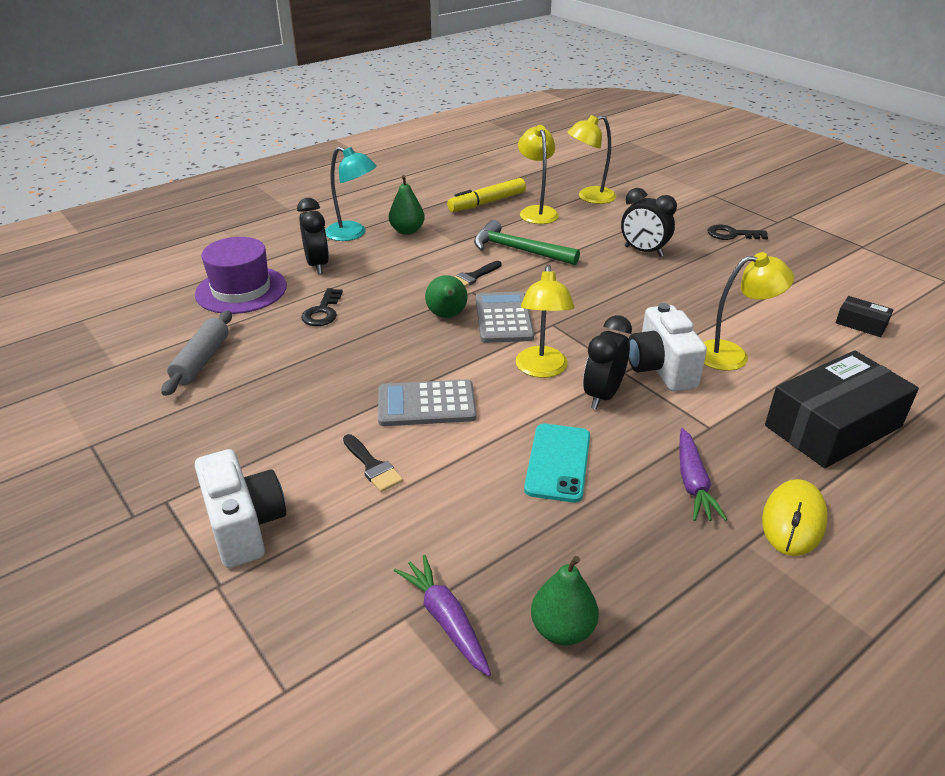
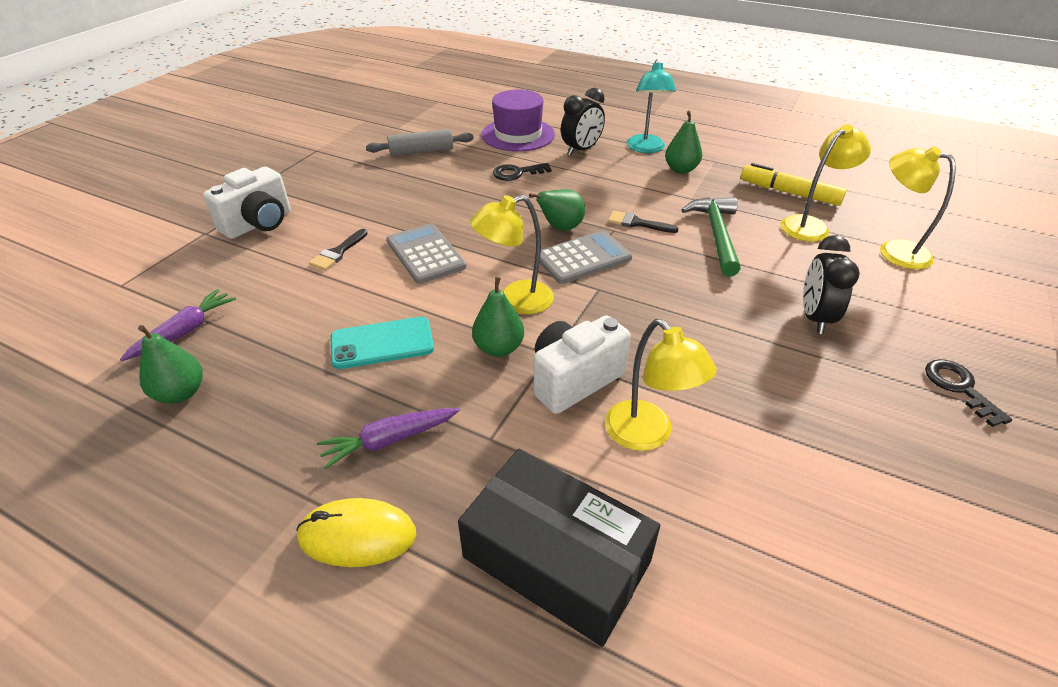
camera: 65 degrees right, 5 degrees up
black clock [583,315,632,409] -> green pear [472,277,524,357]
black box [836,296,893,337] -> none

